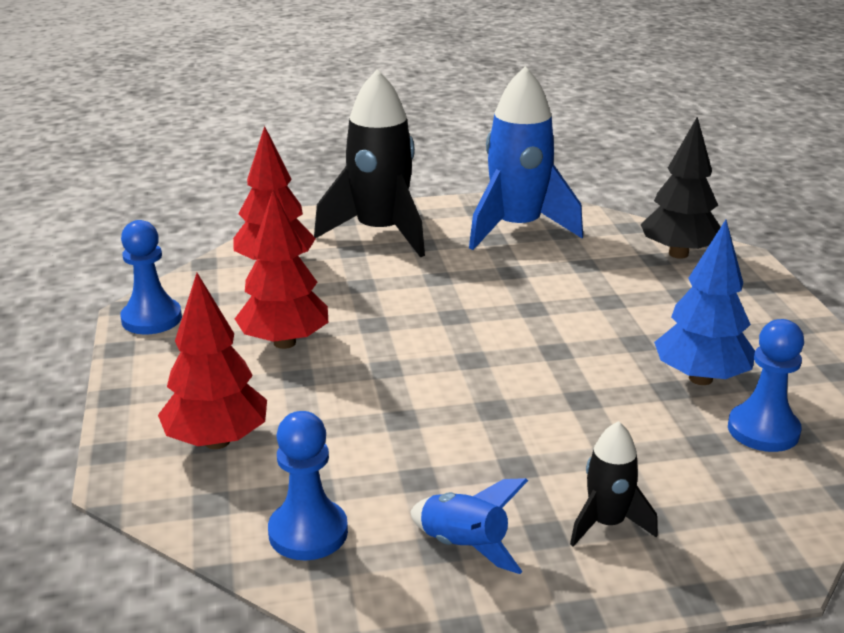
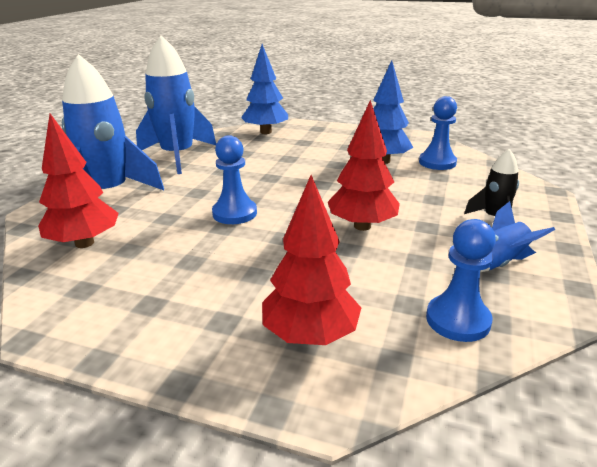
camera: 60 degrees left, 0 degrees up
blue pawn [120,220,182,334] -> blue pawn moved to [212,135,257,224]
red tree [235,190,328,349] -> red tree moved to [328,100,400,231]
black rocket [314,70,425,257] -> blue rocket [62,54,164,190]
black tree [640,117,721,259] -> blue tree [241,44,288,134]

